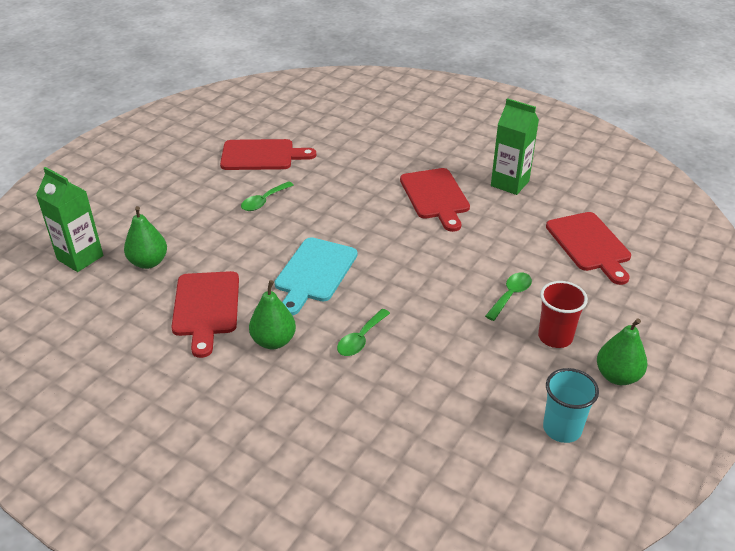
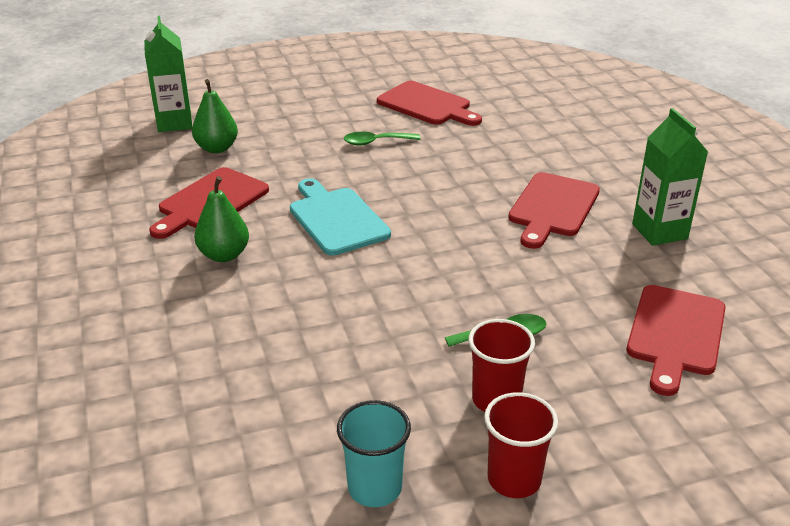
camera: 40 degrees right, 5 degrees down
turquoise cutting board [275,237,357,315] -> turquoise cutting board turned 90 degrees clockwise [290,178,391,256]
green spoon [337,309,390,356] -> none
green pear [597,318,647,385] -> red cup [484,392,558,498]

